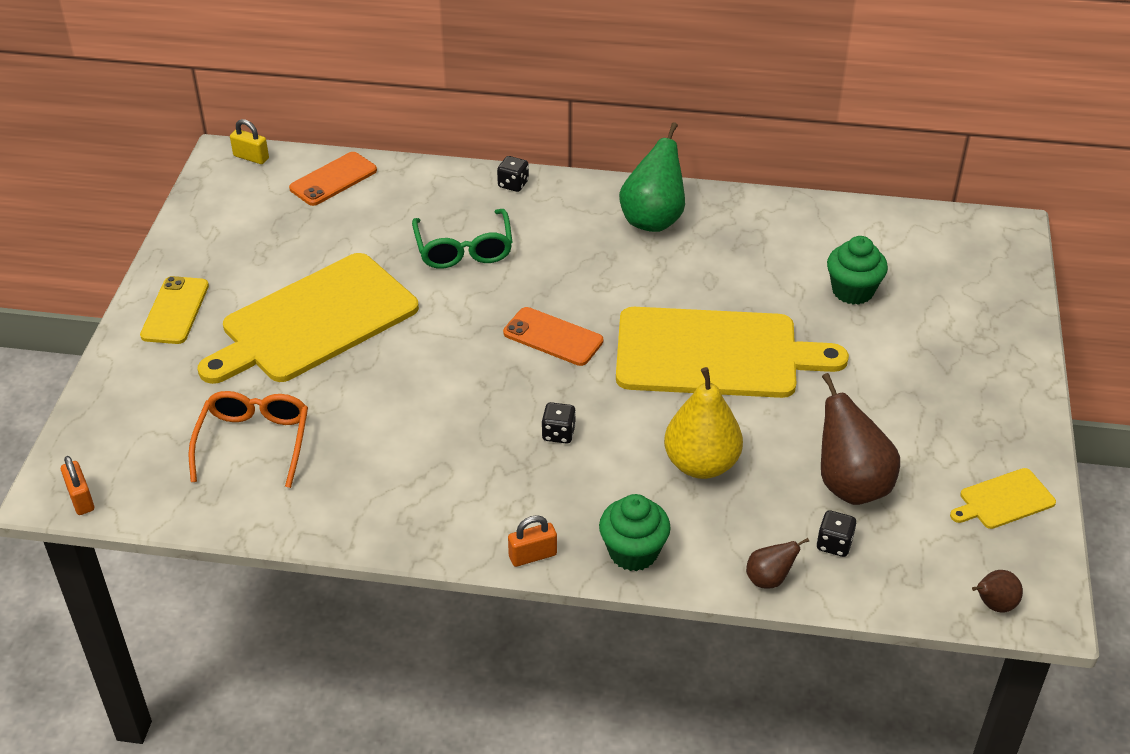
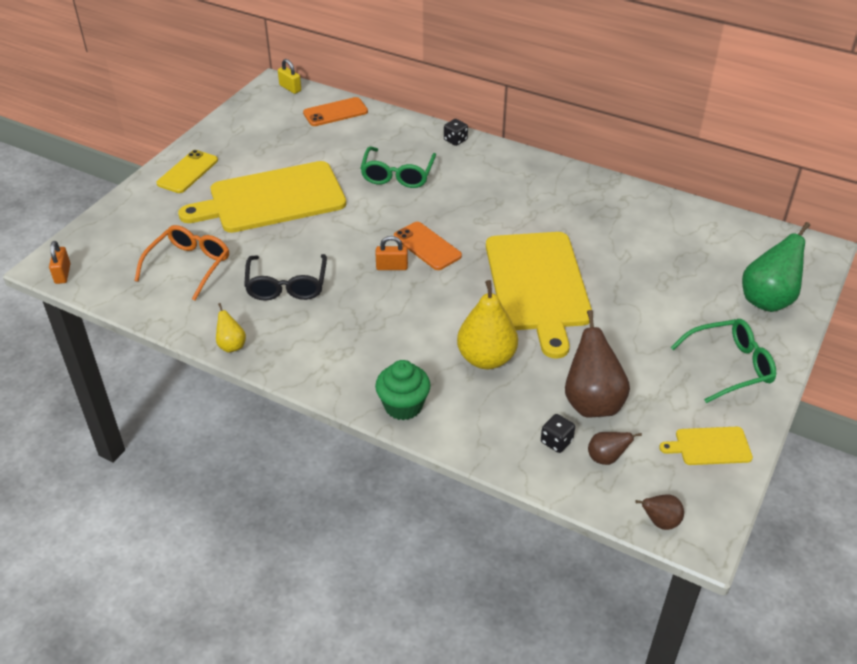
camera: 20 degrees right, 0 degrees up
orange padlock [508,515,557,567] -> orange padlock moved to [375,236,408,270]
black dice [541,402,576,444] -> none
yellow cutting board [616,307,849,398] -> yellow cutting board turned 60 degrees clockwise [486,232,592,359]
green pear [619,122,685,232] -> green pear moved to [742,222,810,312]
brown pear [746,538,809,589] -> brown pear moved to [588,432,642,465]
green cupcake [827,236,888,305] -> none
none -> yellow pear [216,303,246,353]
none -> black glasses [244,254,327,301]
none -> green glasses [670,319,776,403]

